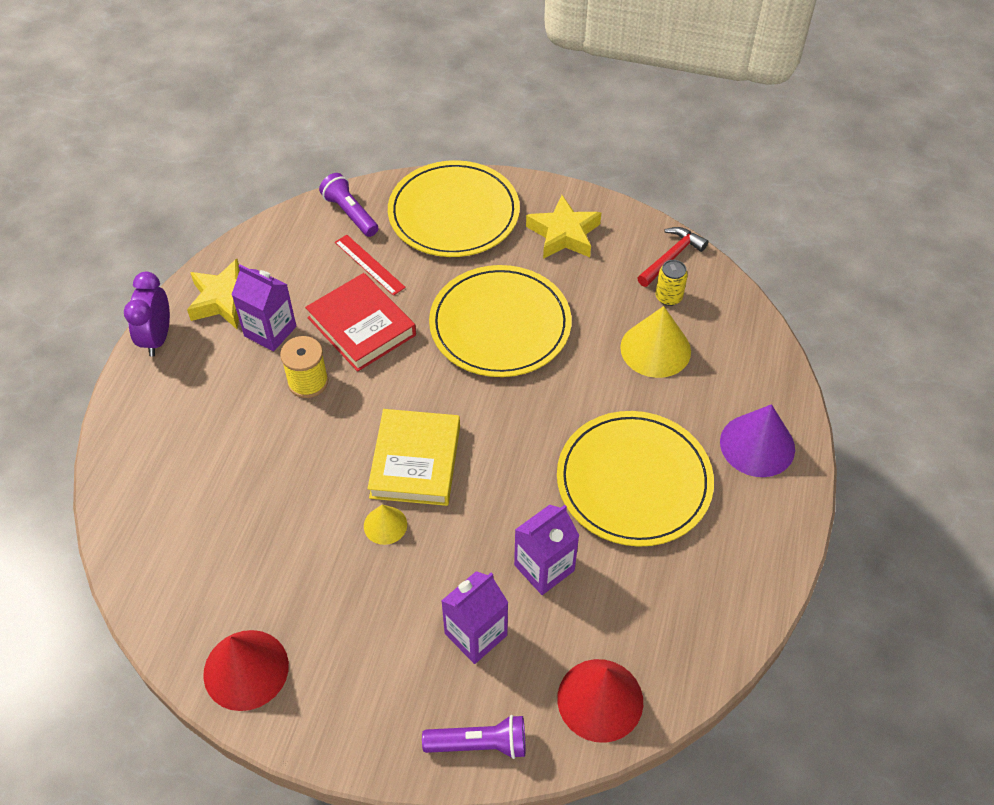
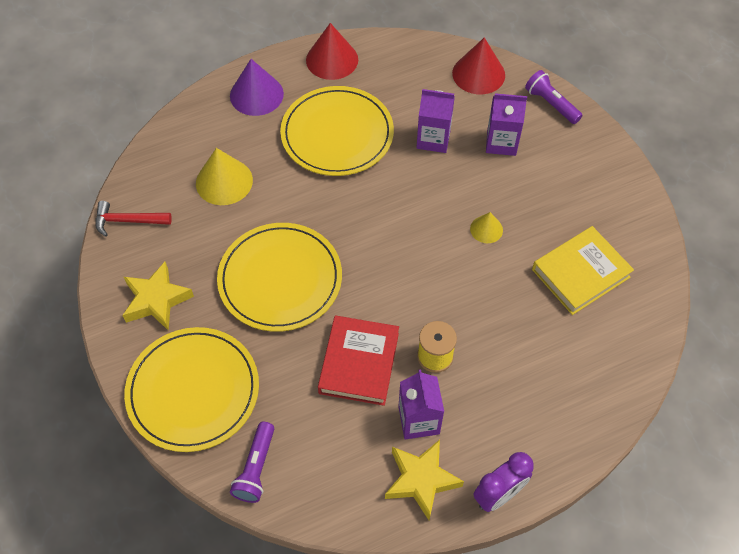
camera: 130 degrees left, 5 degrees up
red cone [203,630,289,711] -> red cone moved to [306,23,358,80]
red ruler [335,235,406,296] -> none
yellow book [367,409,460,506] -> yellow book moved to [532,226,634,315]
yellow can [656,260,688,306] -> none

